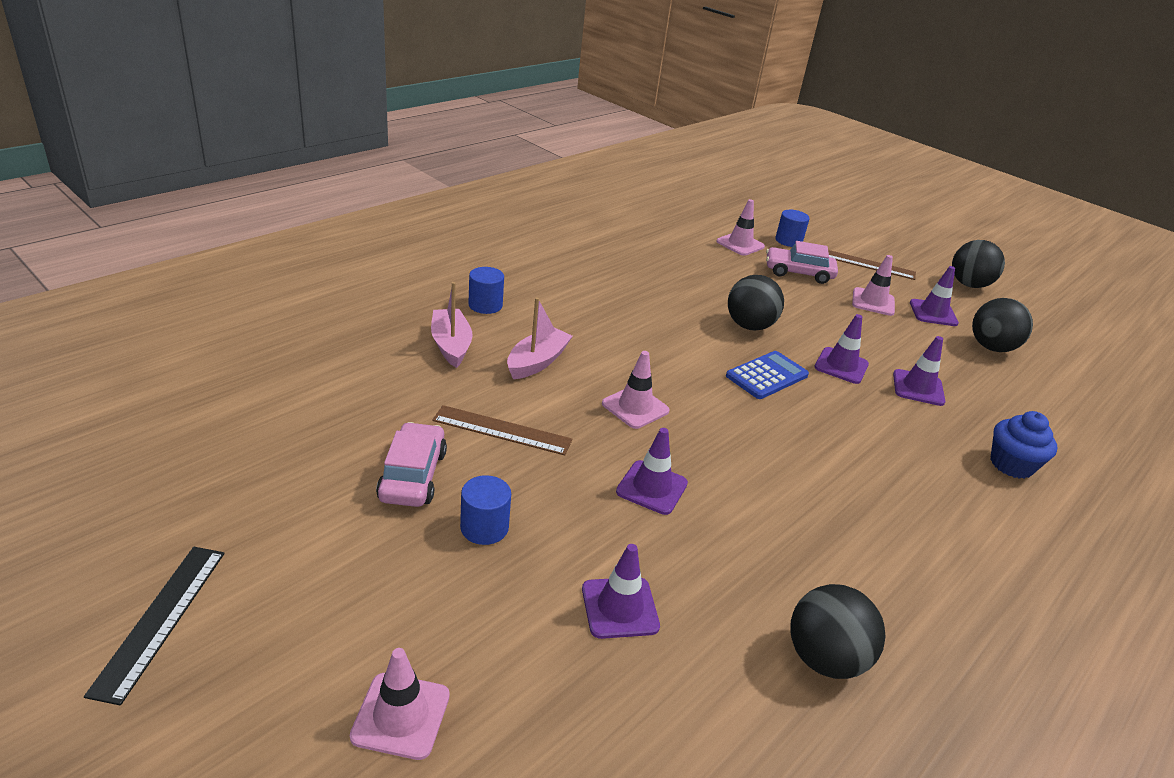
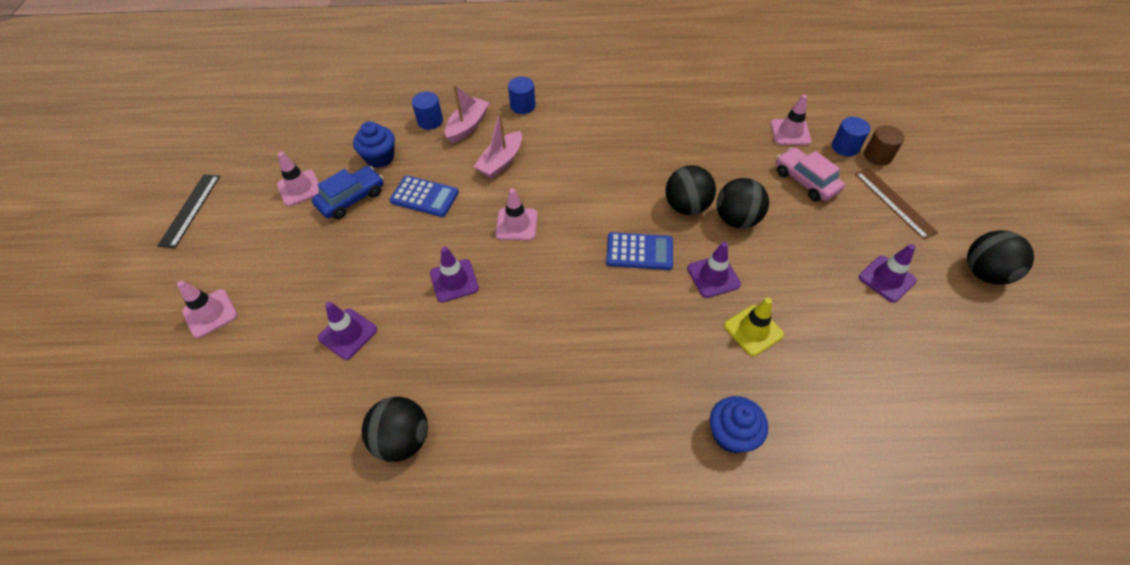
camera: 50 degrees right, 20 degrees up
black ruler [84,547,225,705] -> black ruler turned 45 degrees counterclockwise [157,174,220,248]
pink car [376,422,447,507] -> blue car [312,166,383,219]
brown ruler [432,405,572,456] -> blue calculator [389,176,459,217]
blue cylinder [460,475,511,545] -> blue cylinder moved to [412,92,443,130]
pink boat [507,297,573,379] -> pink boat turned 135 degrees clockwise [474,111,522,178]
pink traffic cone [852,255,895,316] -> pink traffic cone moved to [277,152,319,206]
purple traffic cone [893,336,945,406] -> yellow traffic cone [724,298,784,356]
black ball [972,298,1033,352] -> black ball moved to [717,178,769,229]
none -> blue cupcake [353,121,395,168]
none -> brown cylinder [864,125,905,166]

